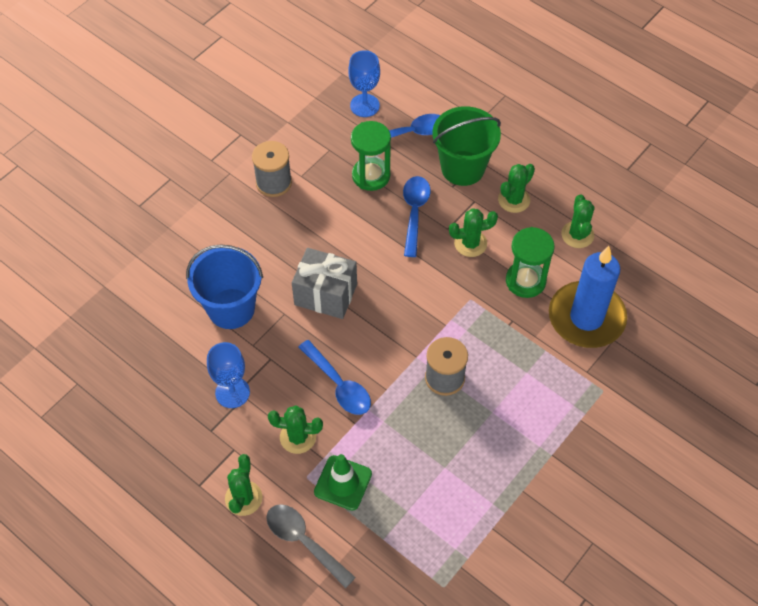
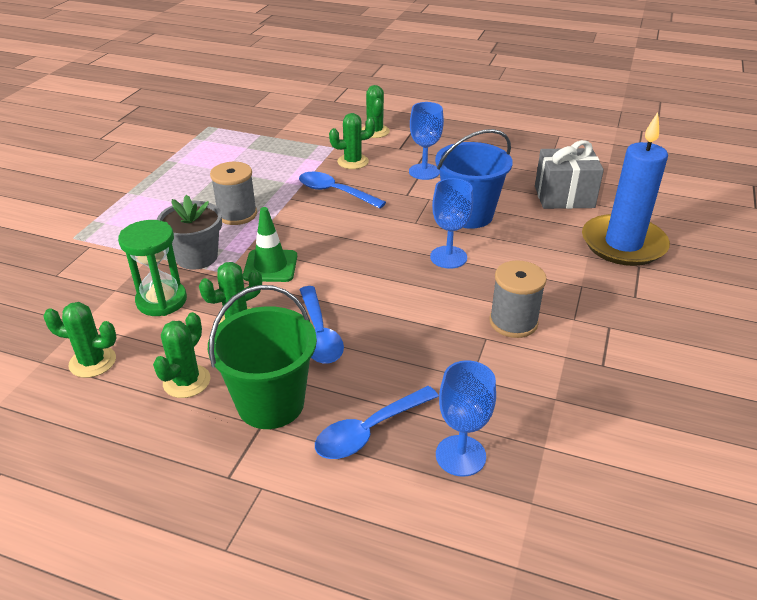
camera: 160 degrees right, 20 degrees down
grey spoon [266,504,356,588] -> none
grey gift [292,248,357,319] -> grey gift moved to [535,140,604,209]
green traffic cone [314,454,372,511] -> green traffic cone moved to [243,207,297,282]
green hourglass [351,121,391,191] -> none
blue candle [549,246,627,348] -> blue candle moved to [582,112,670,266]
green cactus [561,194,594,248] -> green cactus turned 60 degrees counterclockwise [43,302,117,378]
none -> grey flower pot [157,195,222,270]
none -> blue goblet [430,178,473,269]

